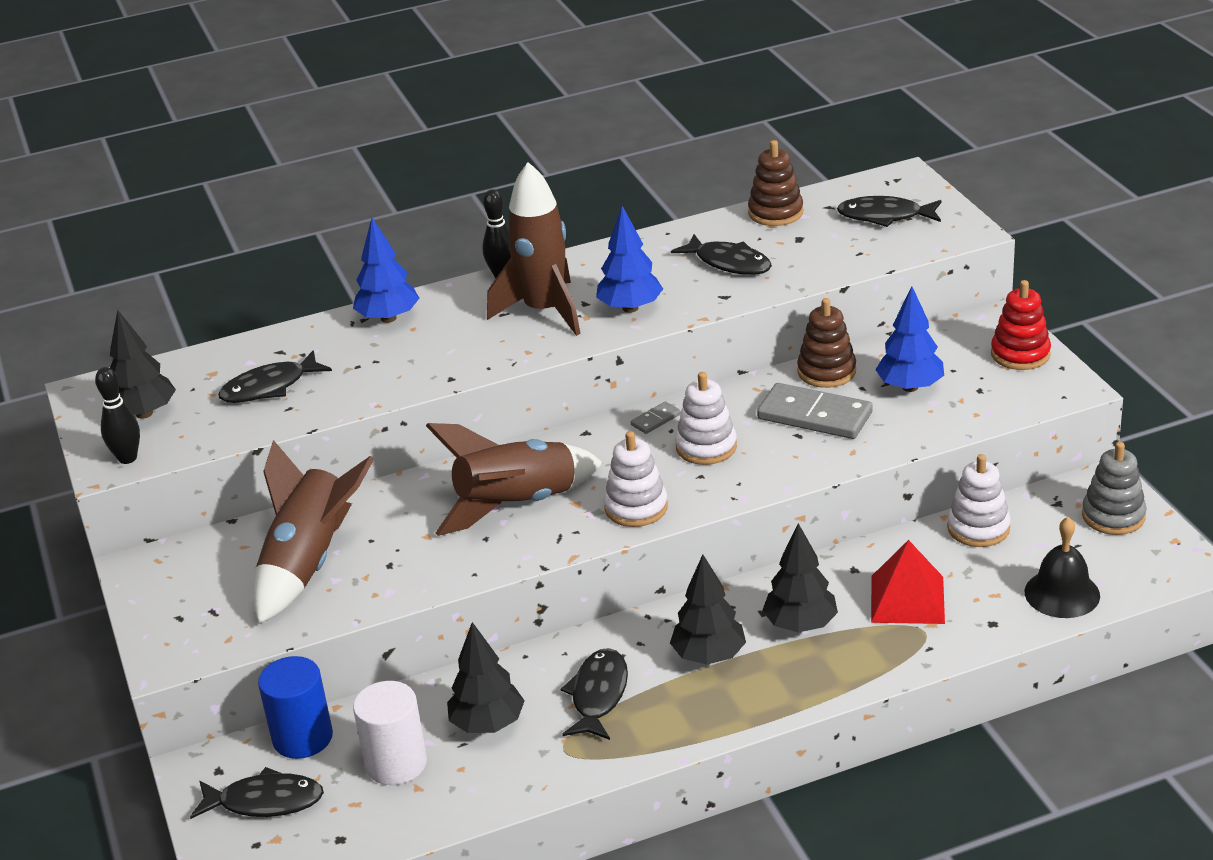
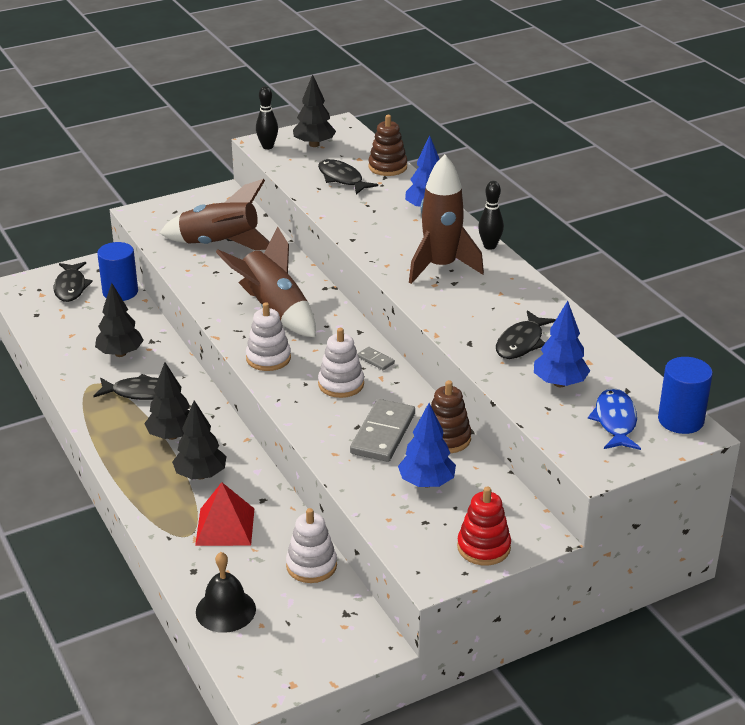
camera: 80 degrees right, 0 degrees up
white cylinder [353,681,427,785] -> none
blue tree [596,206,663,313] -> blue tree moved to [534,301,590,387]
brown stacking toy [748,140,803,226] -> brown stacking toy moved to [368,115,407,176]
black fish [837,196,942,227] -> blue fish [588,388,641,450]
grey stacking toy [1082,442,1147,535] -> none
none -> blue cylinder [658,357,713,434]

